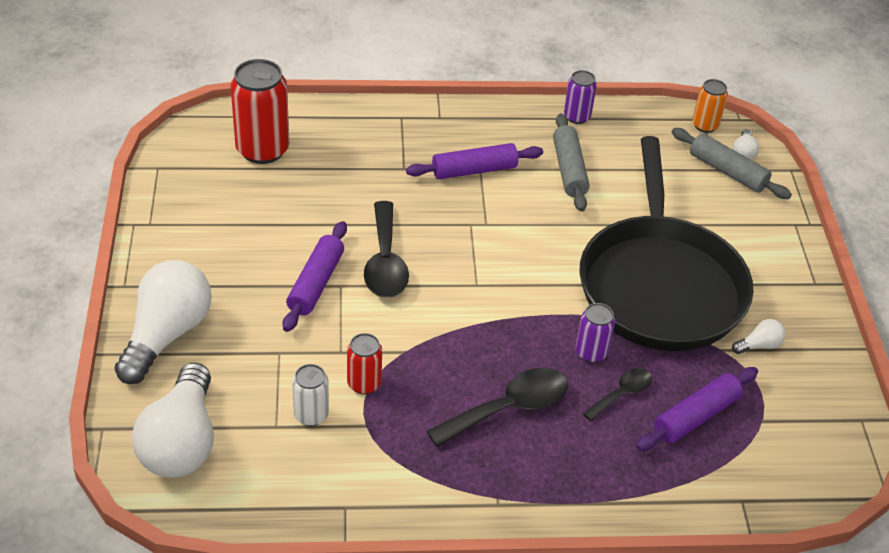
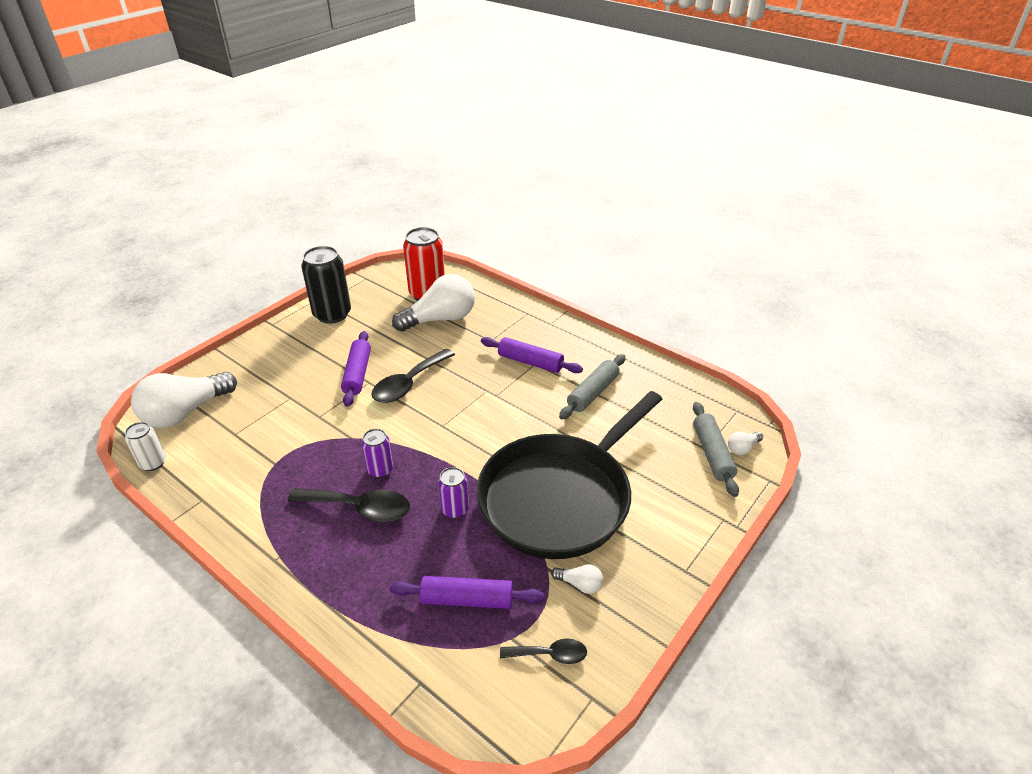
camera: 45 degrees right, 5 degrees down
white light bulb [114,260,212,384] -> white light bulb moved to [392,274,475,332]
purple rolling pin [283,221,347,332] -> purple rolling pin turned 60 degrees counterclockwise [341,331,371,407]
white can [292,364,329,426] -> white can moved to [125,422,166,471]
red can [347,333,382,394] -> none
purple can [564,70,597,124] -> purple can moved to [361,428,393,478]
black spoon [583,368,652,422] -> black spoon moved to [500,638,587,664]
orange can [692,79,728,133] -> none
none -> black can [301,246,351,324]

